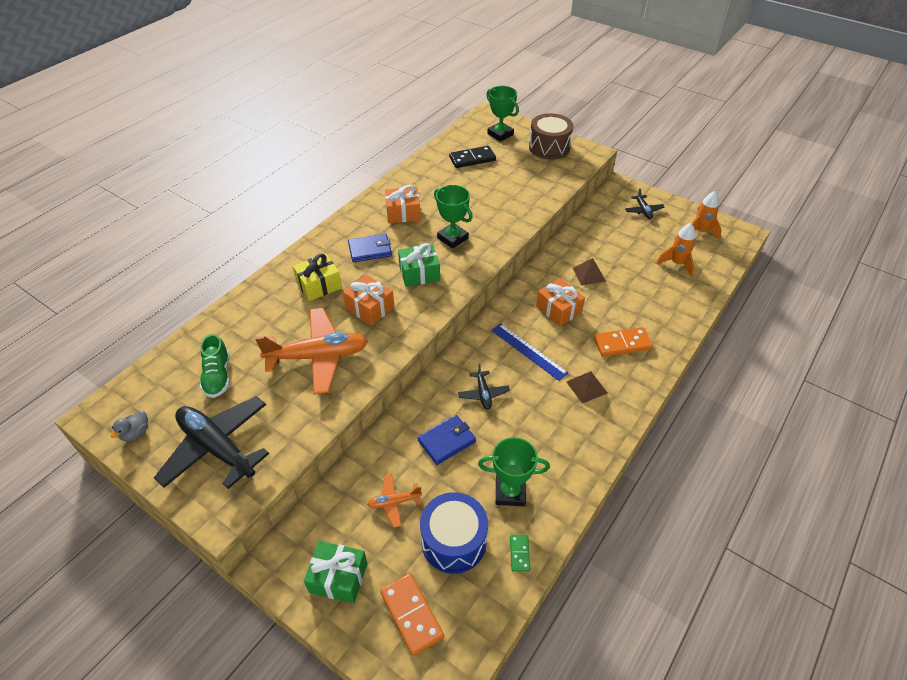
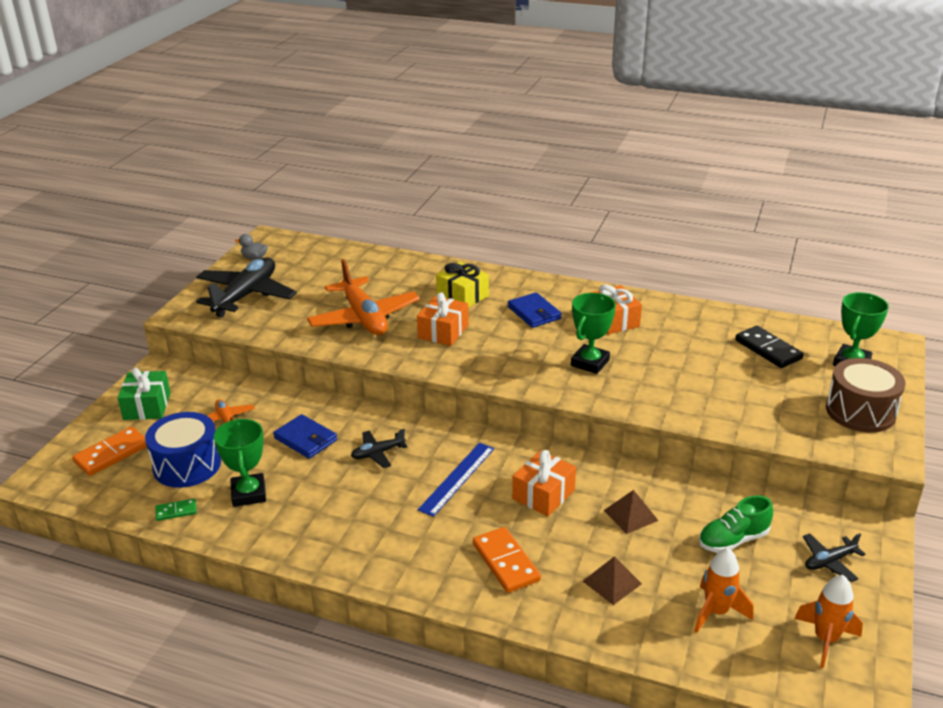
camera: 75 degrees right, 15 degrees down
green shoe [200,334,230,398] -> green shoe moved to [699,495,773,553]
green gift [398,243,440,287] -> none
brown pyramid [567,371,607,404] -> brown pyramid moved to [583,556,642,605]

